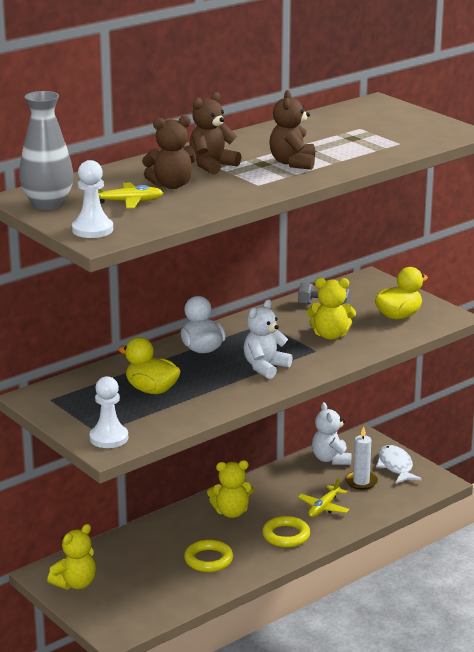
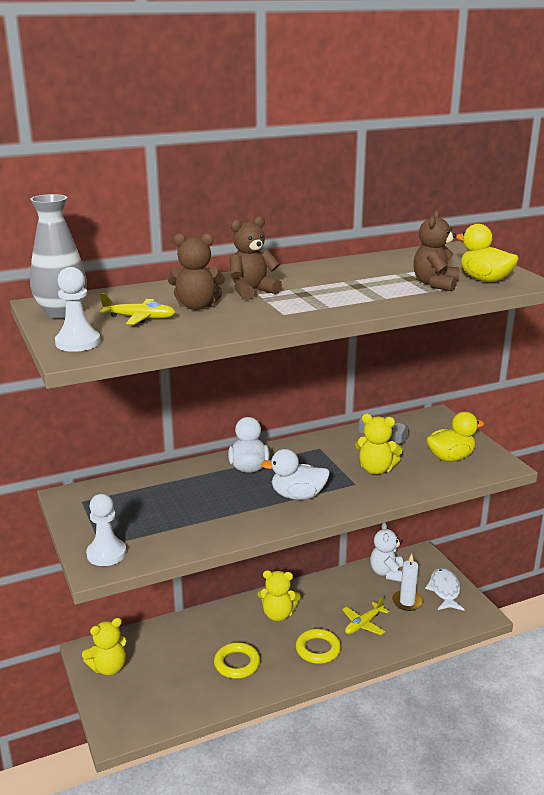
camera: 15 degrees right, 0 degrees up
yellow duck [118,337,181,394] -> yellow duck moved to [456,224,519,282]
white teddy bear [243,299,293,379] -> white duck [261,449,330,500]
brown teddy bear [269,90,315,170] -> brown teddy bear moved to [413,210,460,291]

